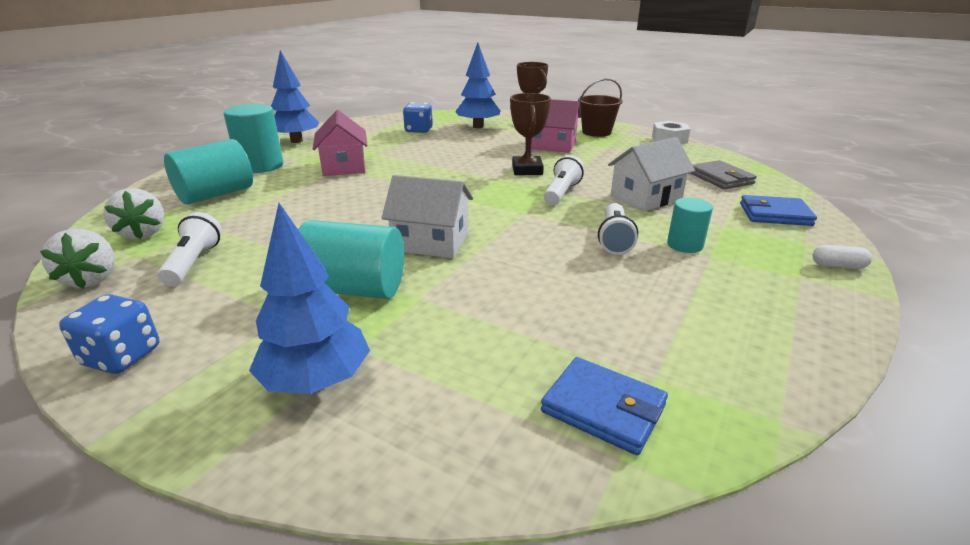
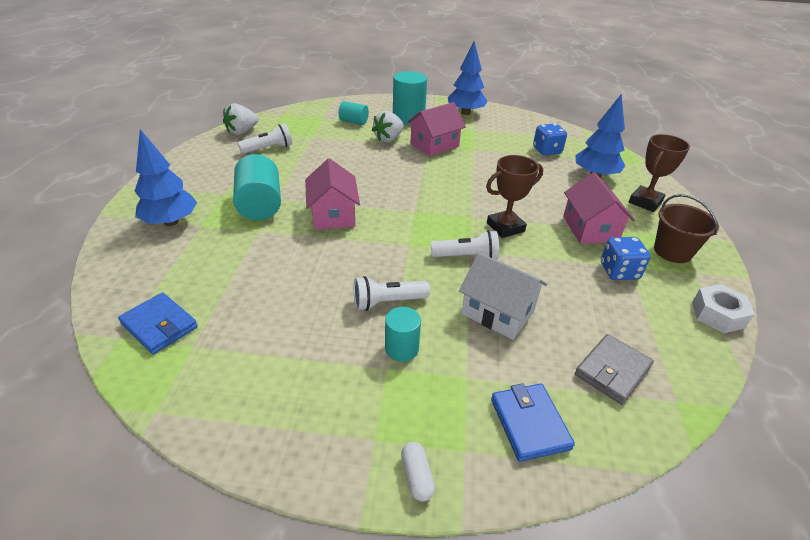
camera: 65 degrees right, 10 degrees up
blue dice [59,294,160,374] -> blue dice moved to [601,237,651,280]
white strawberry [103,188,164,239] -> white strawberry moved to [372,111,404,142]
turquoise cylinder [164,139,253,205] -> turquoise cylinder [339,101,369,125], size x0.58
white house [382,175,473,258] -> pink house [305,158,360,230]
blue wallet [541,357,668,455] -> blue wallet turned 60 degrees counterclockwise [118,292,198,354]

